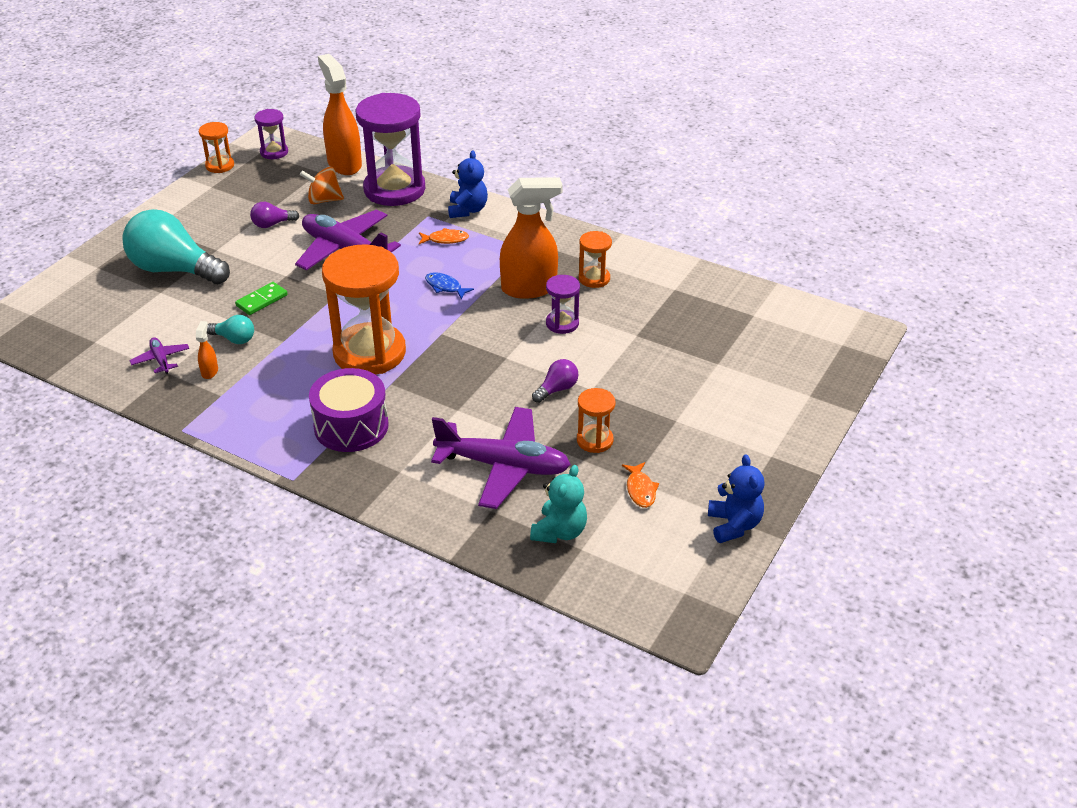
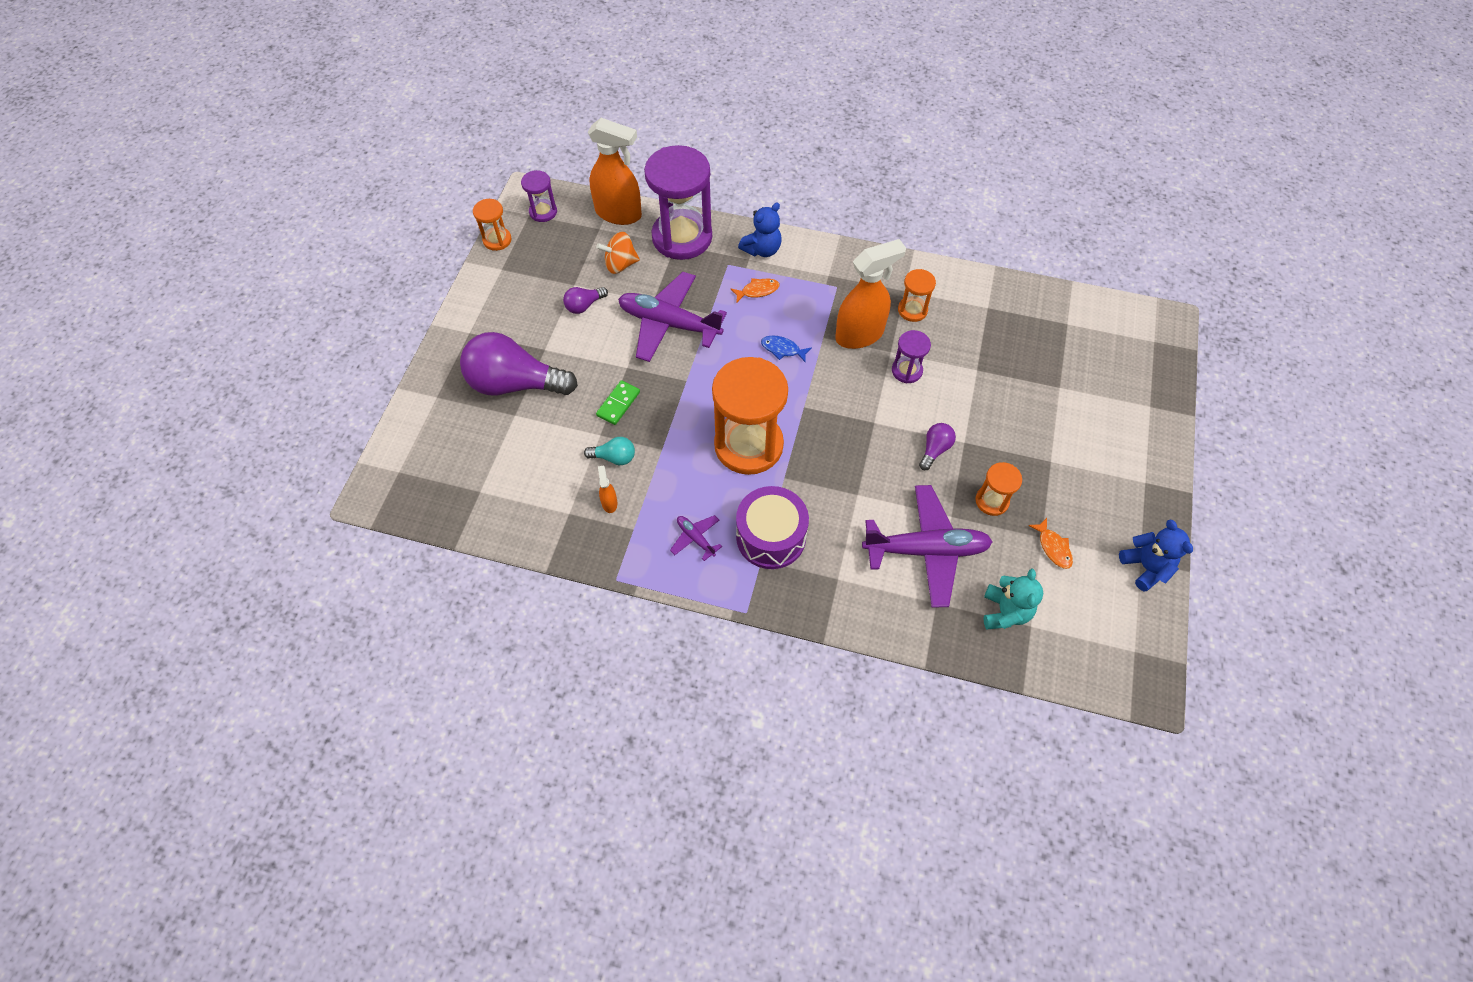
camera: 15 degrees left, 20 degrees up
turquoise light bulb [122,209,230,284] -> purple light bulb [460,332,578,396]
purple plane [129,337,189,374] -> purple plane moved to [670,515,722,561]
orange spray bottle [318,54,362,175] -> orange spray bottle turned 150 degrees clockwise [588,118,642,225]
blue teddy bear [448,151,488,218] -> blue teddy bear turned 60 degrees clockwise [738,202,782,257]

